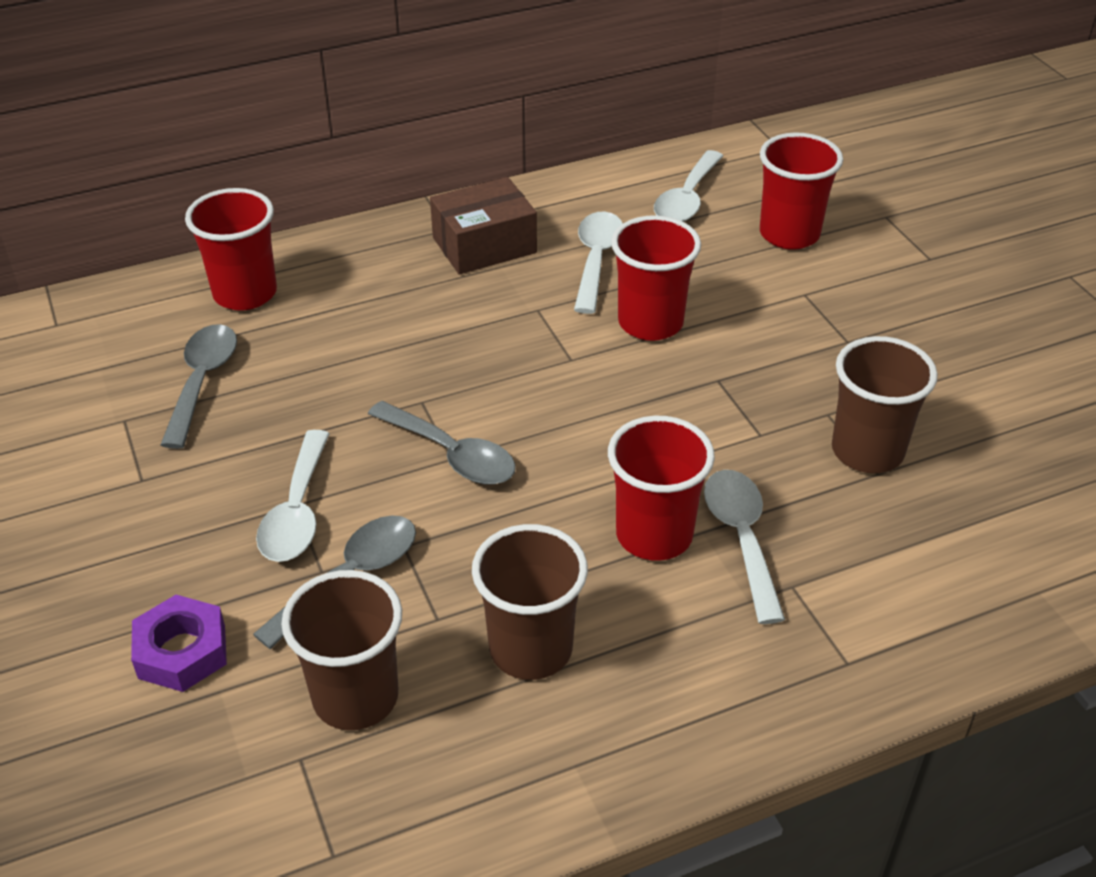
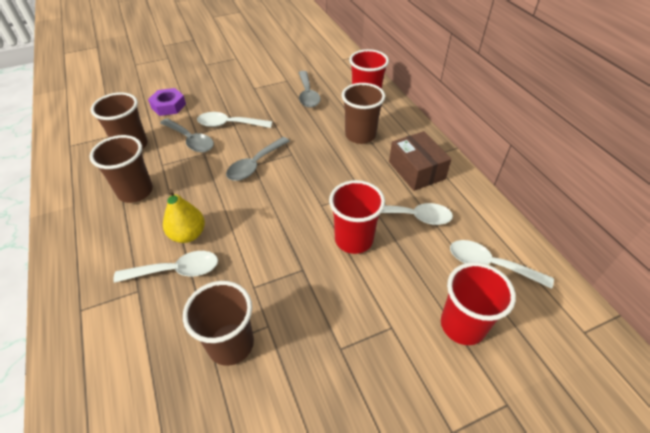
camera: 90 degrees right, 5 degrees up
grey spoon [160,324,237,449] -> grey spoon turned 75 degrees clockwise [298,71,321,108]
red cup [608,416,715,561] -> yellow pear [163,189,205,243]
none -> brown cup [342,83,385,144]

